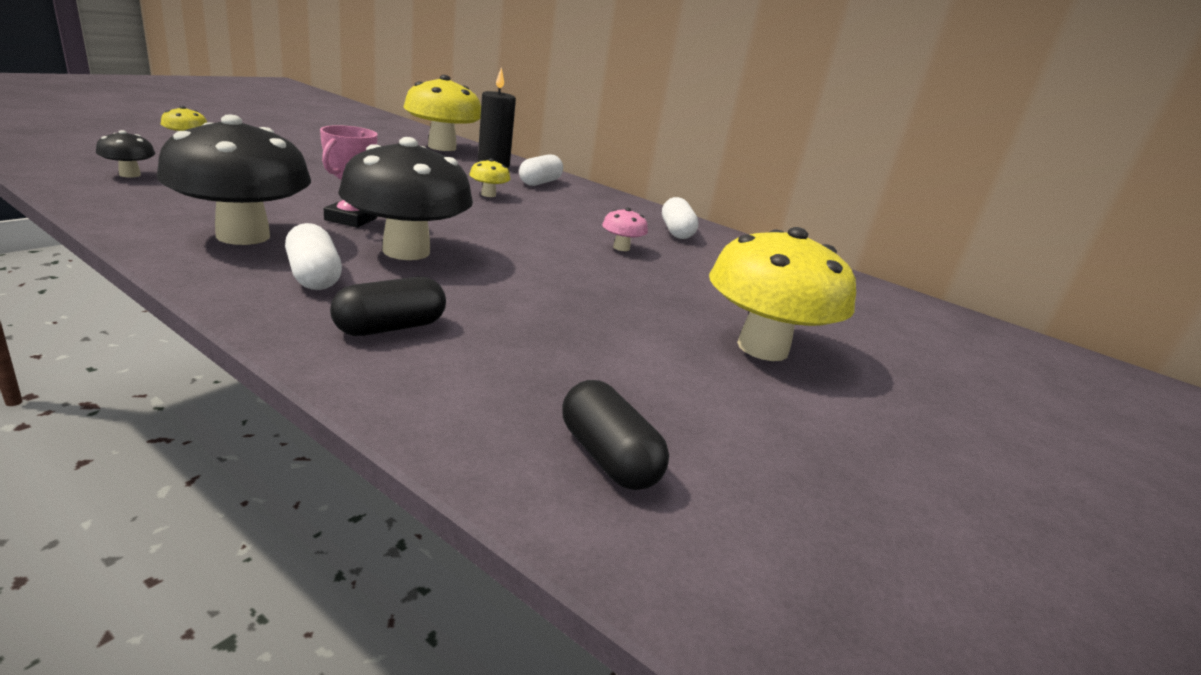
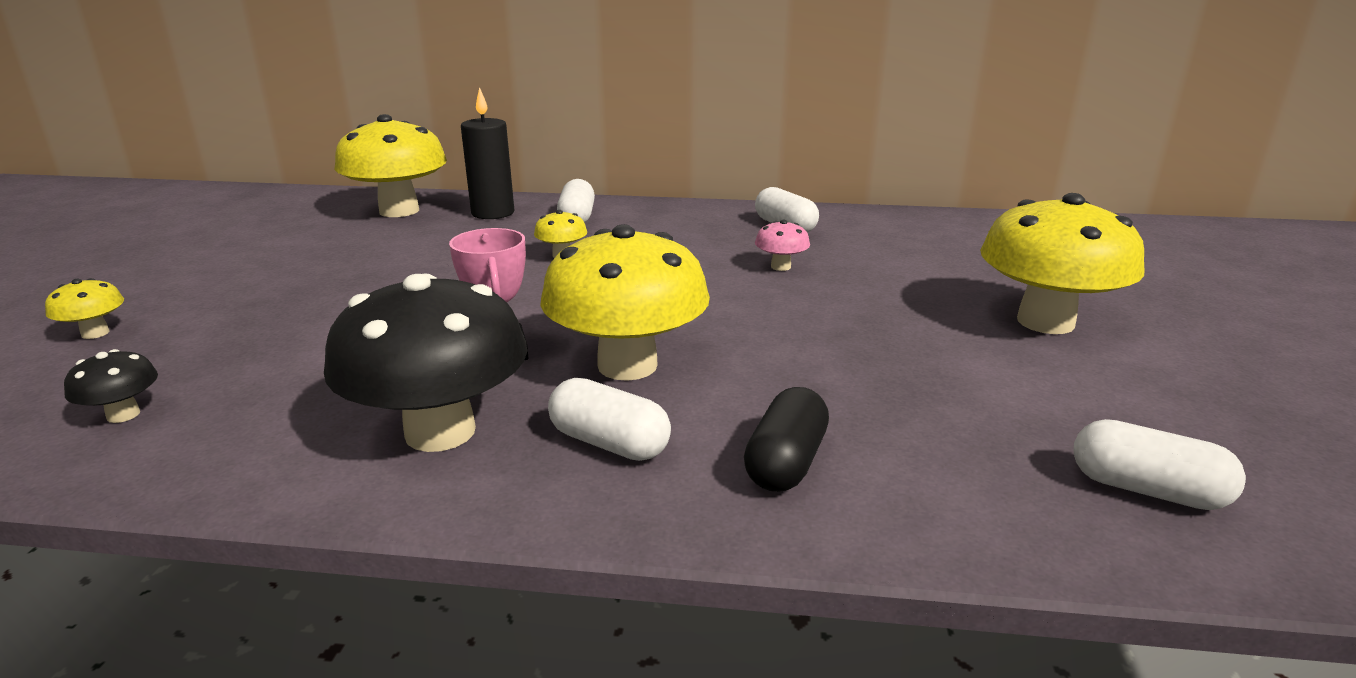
camera: 25 degrees left, 0 degrees up
black mushroom [338,137,473,260] -> yellow mushroom [541,224,710,381]
black capsule [562,380,669,490] -> white capsule [1073,419,1246,510]

